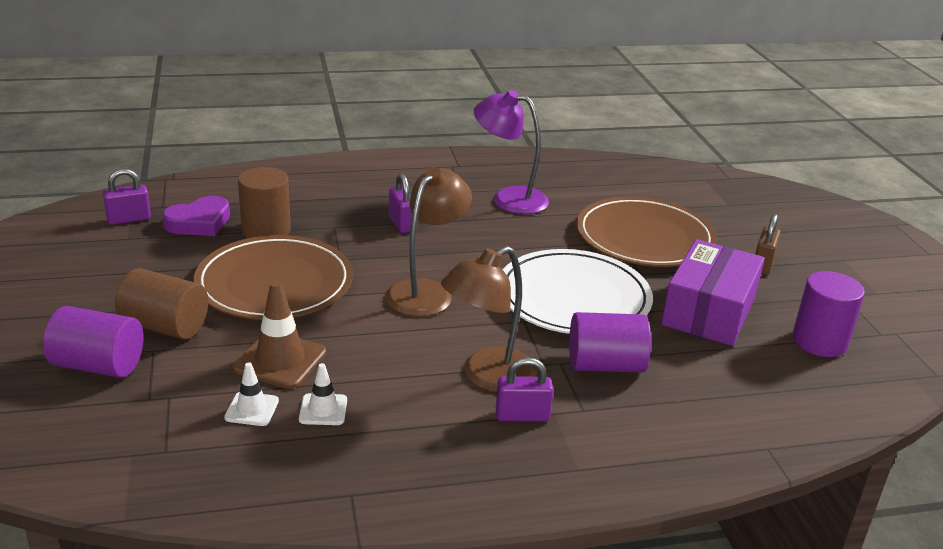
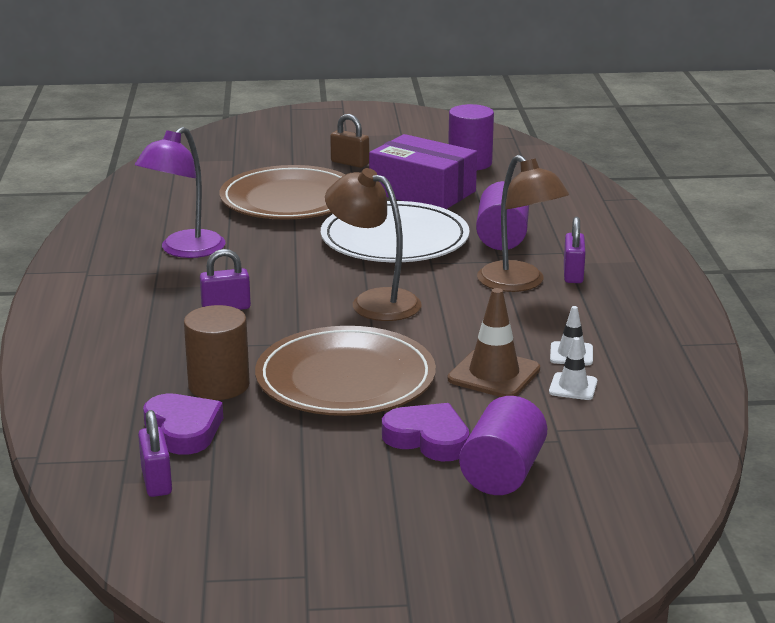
camera: 80 degrees left, 5 degrees down
brown cylinder [115,268,208,340] -> purple heart [382,403,469,461]

